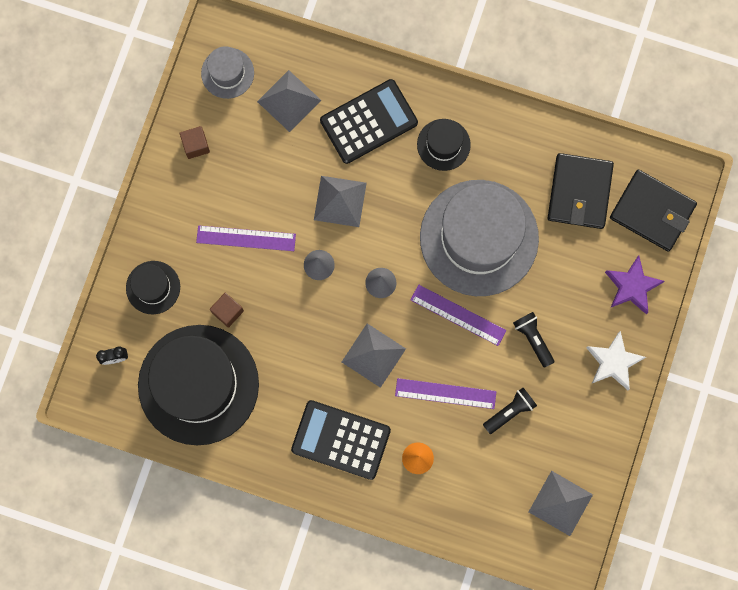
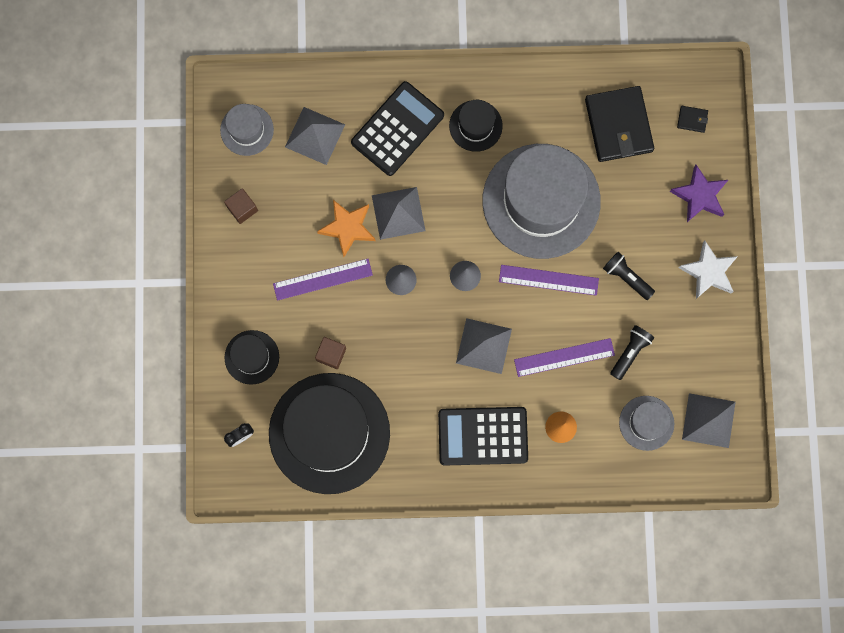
camera: 20 degrees left, 0 degrees up
black wallet [610,170,697,252] -> black wallet [677,106,708,133], size x0.41
none -> orange star [317,200,376,257]
none -> grey hat [619,396,674,451]

